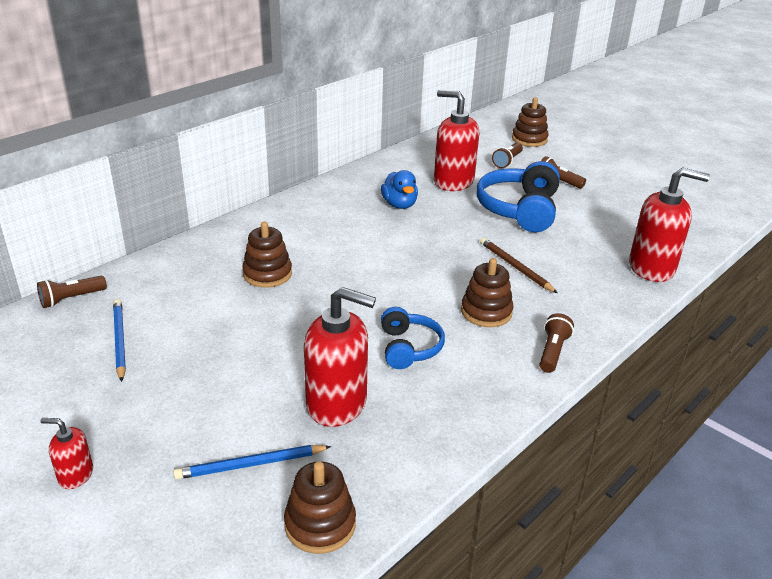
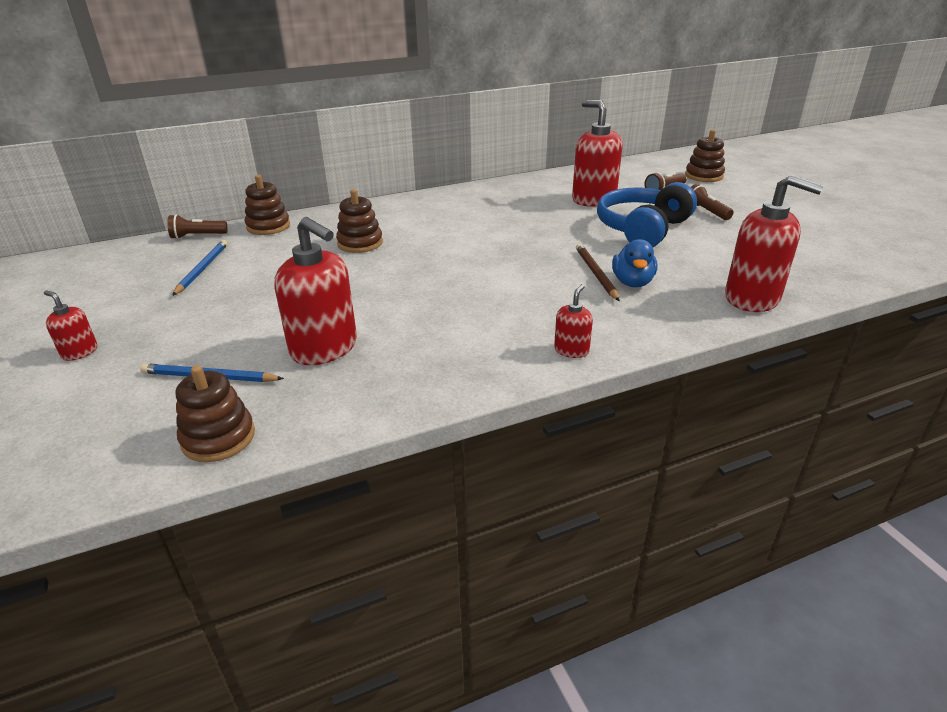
camera: 25 degrees right, 0 degrees up
blue duck [381,170,418,209] -> blue duck moved to [612,239,657,287]
blue headphones [381,307,445,369] -> none
brown stacking toy [461,258,514,327] -> brown stacking toy moved to [245,175,290,235]
brown flashlight [539,313,574,373] -> red soap dispenser [554,284,593,358]

